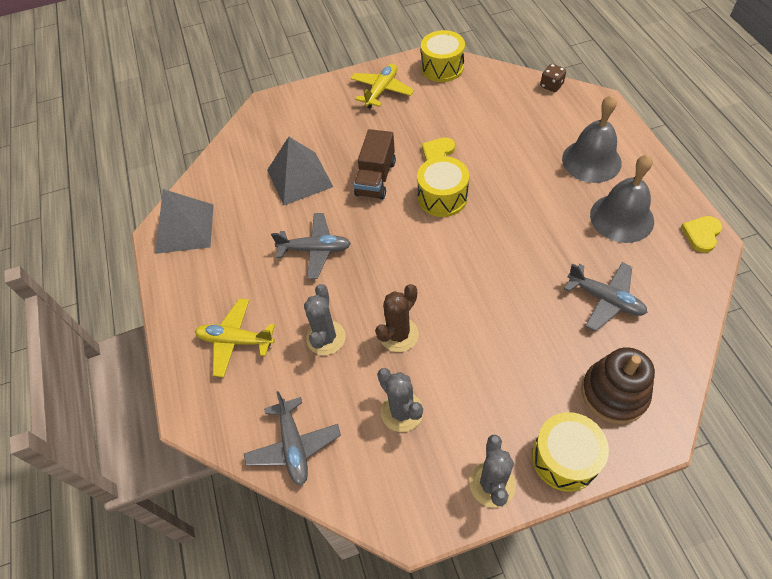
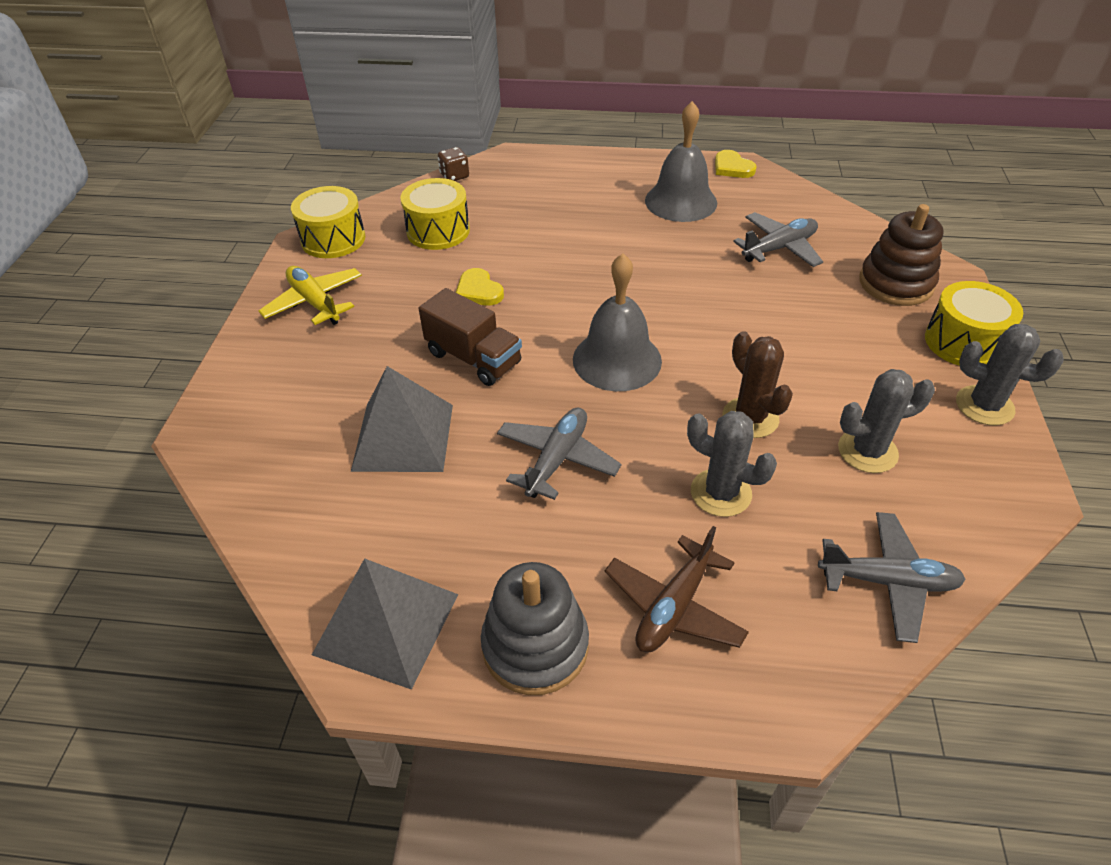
camera: 70 degrees left, 10 degrees down
yellow plane [195,298,275,377] -> brown plane [605,526,749,653]
yellow drum [417,156,469,217] -> yellow drum moved to [401,178,470,250]
grey bell [562,95,622,183] -> grey bell moved to [573,253,662,391]
none -> grey stacking toy [481,562,589,695]

